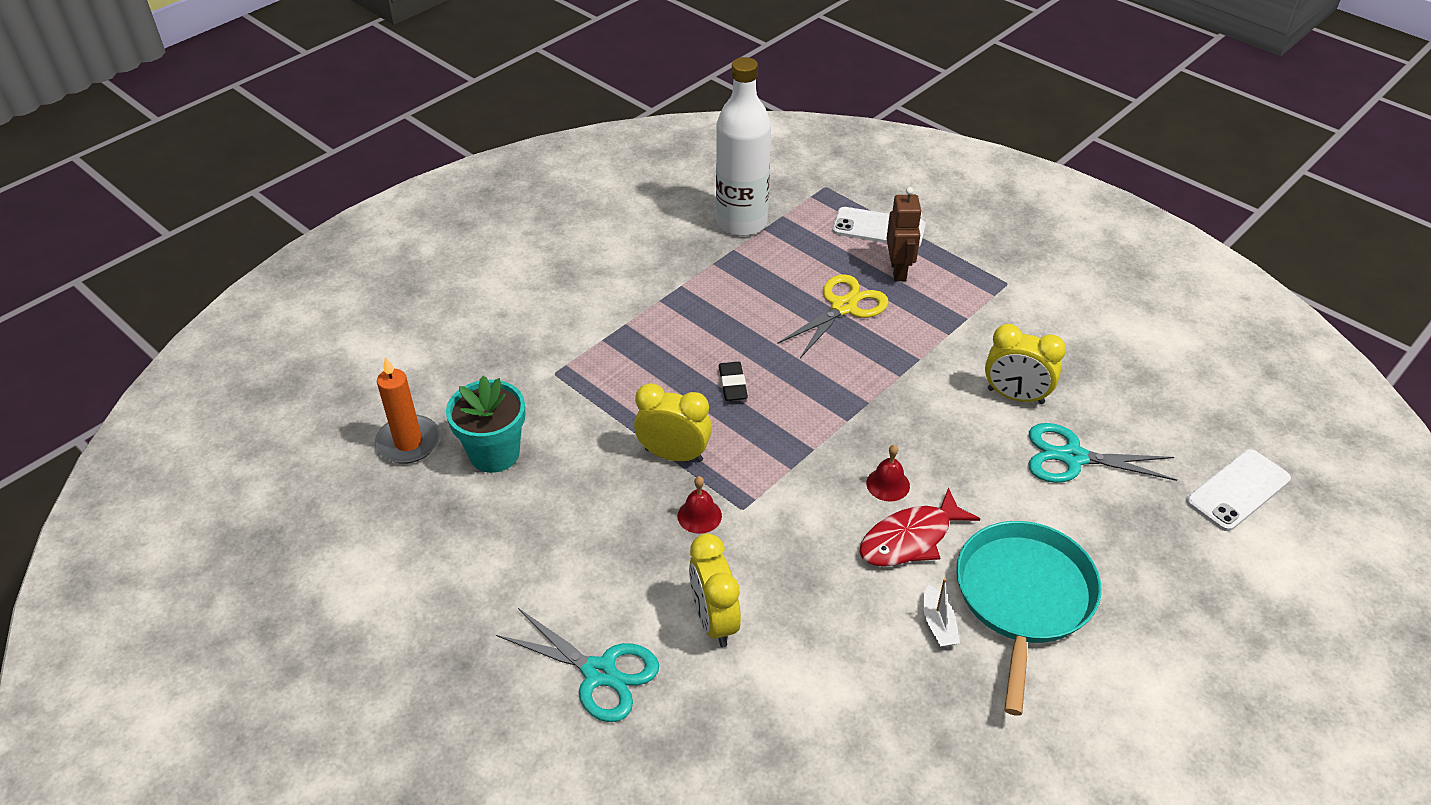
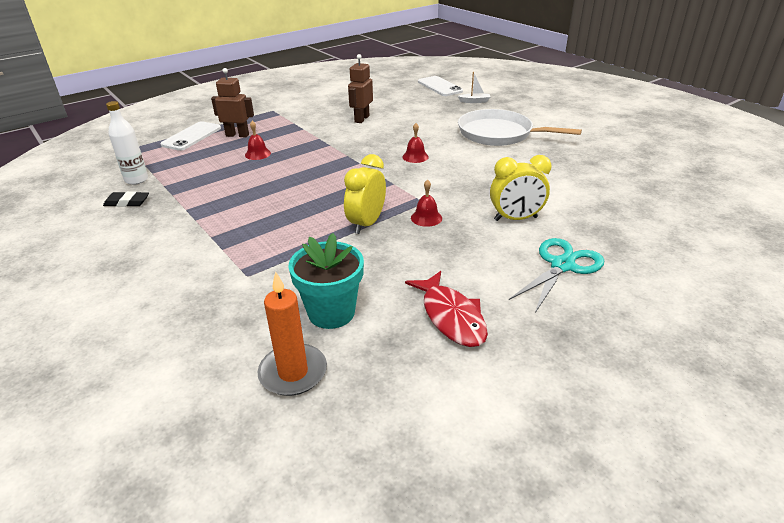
camera: 80 degrees left, 10 degrees down
white bottle [716,57,771,236] -> white bottle [106,101,148,185], size x0.56
black eraser [719,362,748,401] -> black eraser moved to [103,191,149,207]
yellow scissors [777,274,888,358] -> red bell [245,121,271,160]
red fish [859,487,980,566] -> red fish moved to [405,271,488,347]
white boat [923,578,960,647] -> white boat moved to [458,72,490,103]
turquoise pan [956,521,1102,716] -> white pan [458,109,582,146]
yellow clock [985,324,1066,404] -> brown robot [348,54,373,123]
turquoise scissors [1029,423,1177,483] -> none

